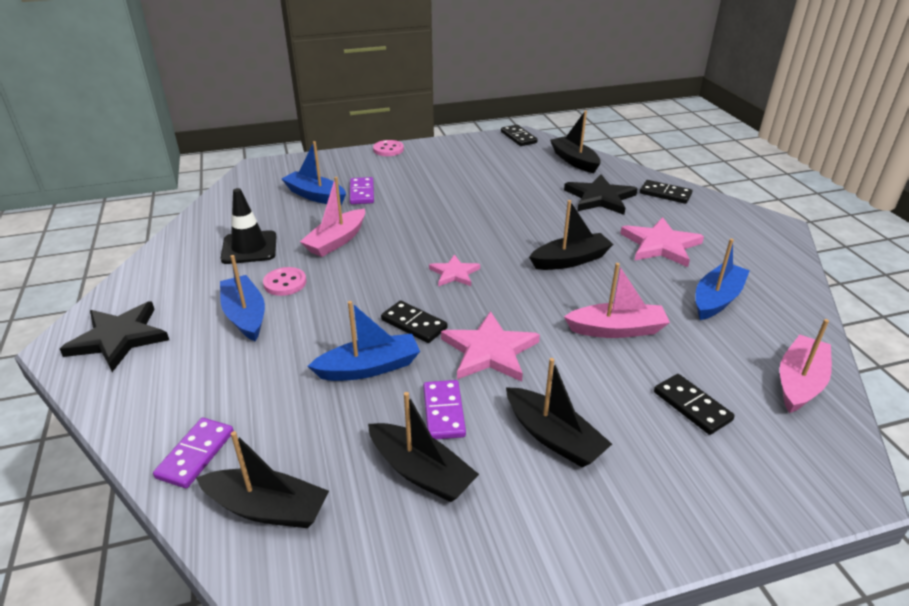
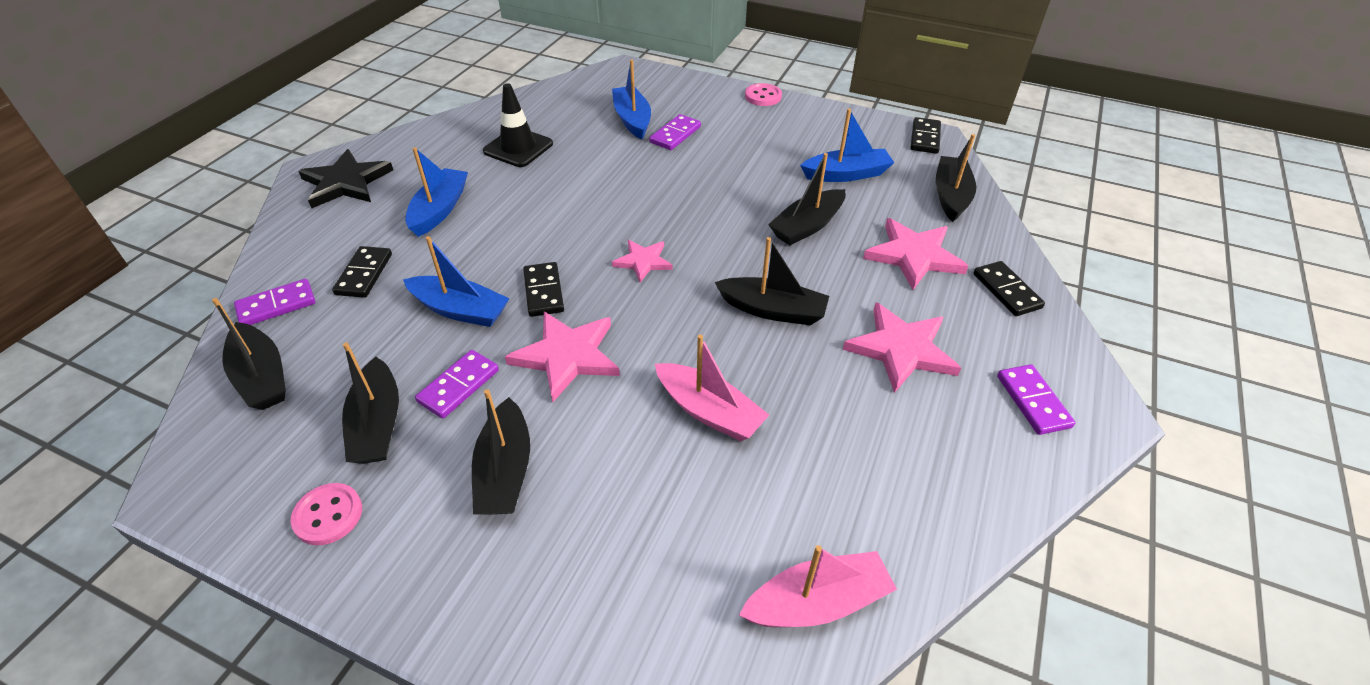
camera: 40 degrees right, 10 degrees up
pink button [263,267,306,296] -> pink button moved to [290,483,362,545]
pink boat [300,177,365,257] -> none
black star [564,174,638,215] -> pink star [863,218,968,290]
black domino [654,374,735,435] -> black domino moved to [332,246,392,298]
blue boat [695,239,750,320] -> blue boat moved to [800,109,894,182]
none -> black boat [768,153,846,245]
none -> purple domino [997,364,1075,435]

